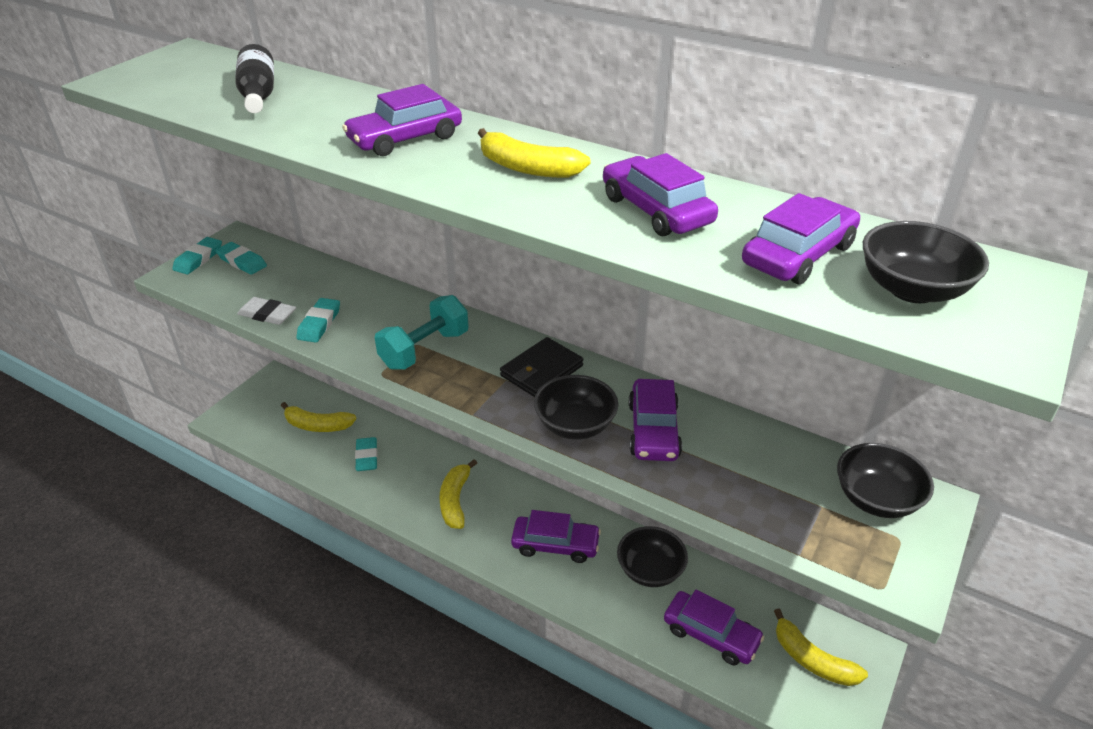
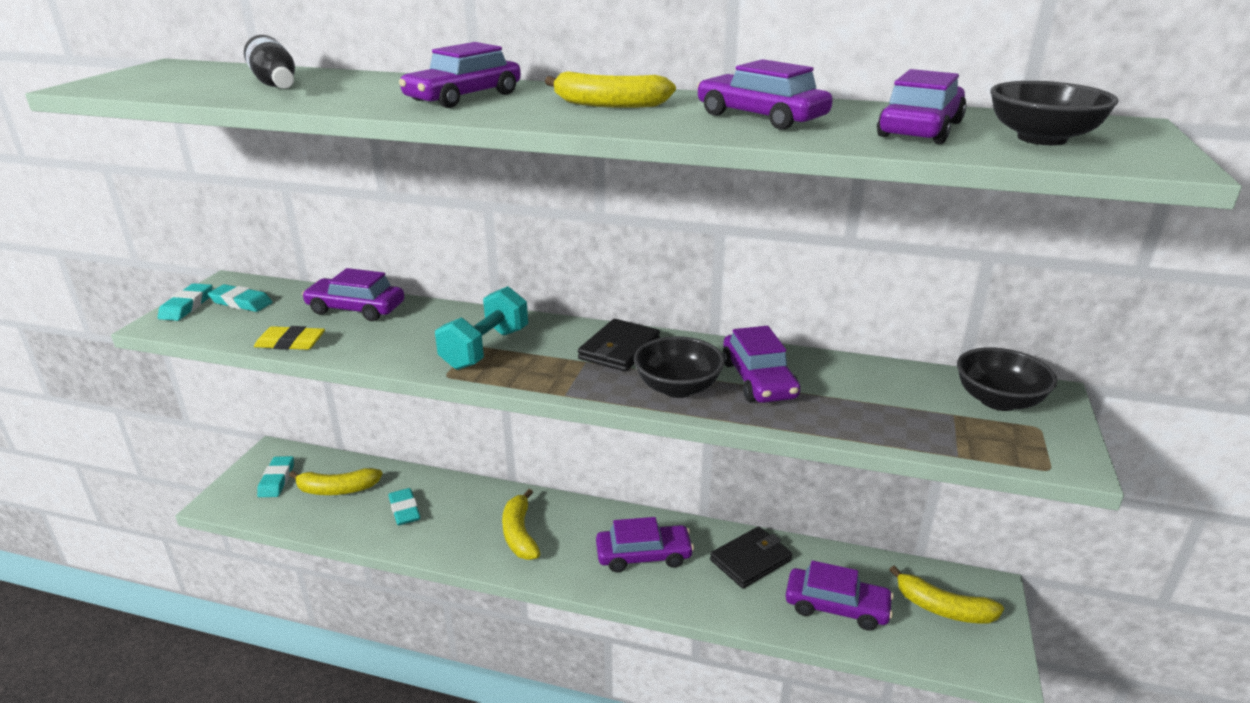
camera: 15 degrees left, 10 degrees down
white eraser [237,297,296,325] -> yellow eraser [254,326,325,350]
turquoise eraser [296,298,340,343] -> turquoise eraser moved to [257,456,294,497]
black bowl [617,526,688,587] -> black wallet [710,526,793,588]
none -> purple car [302,268,404,321]

